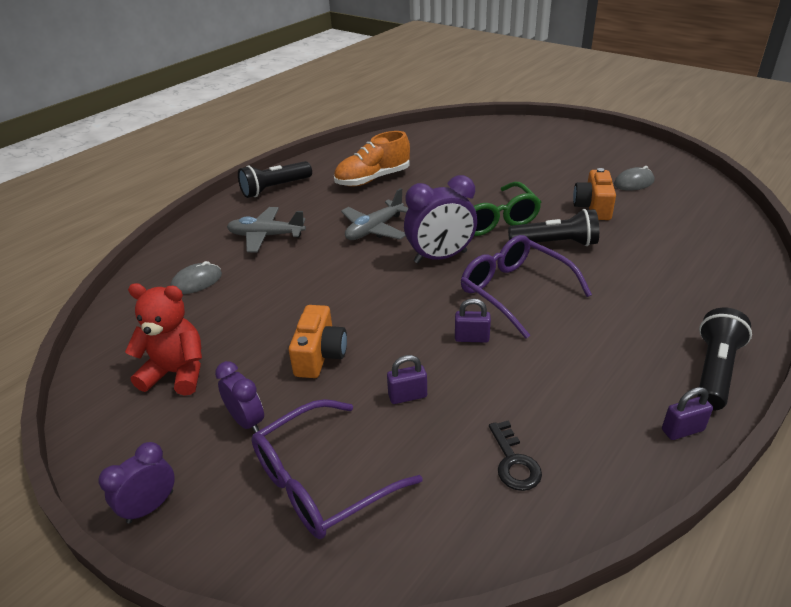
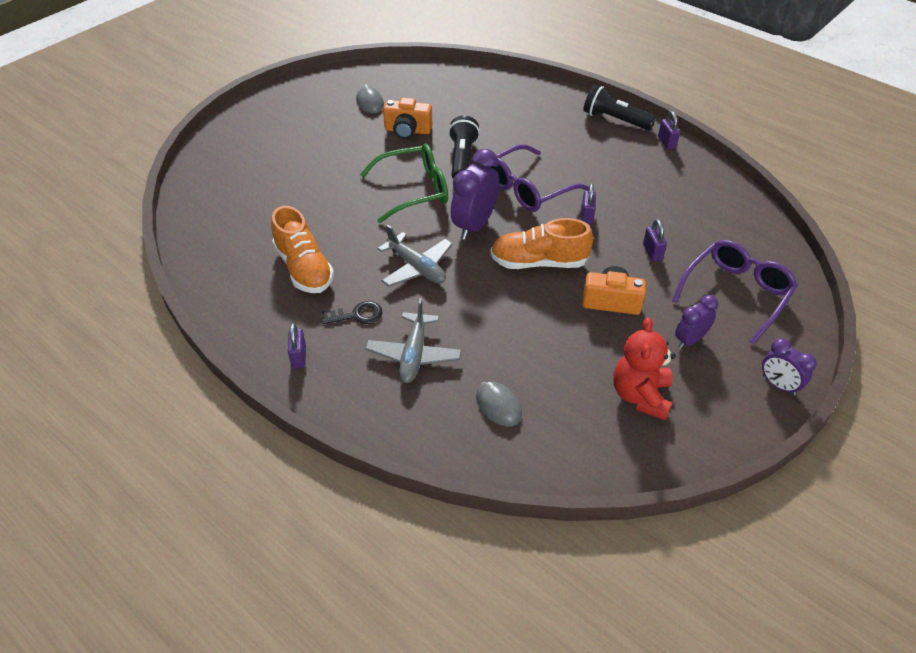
camera: 90 degrees left, 10 degrees up
black flashlight [238,161,312,198] -> purple padlock [288,323,306,369]
purple glasses [251,399,422,539] -> purple glasses turned 105 degrees counterclockwise [672,240,798,344]
purple clock [404,175,477,263] -> purple clock turned 135 degrees counterclockwise [451,149,499,240]
black key [489,421,542,491] -> black key moved to [322,301,382,324]
none -> orange shoe [490,218,593,269]

